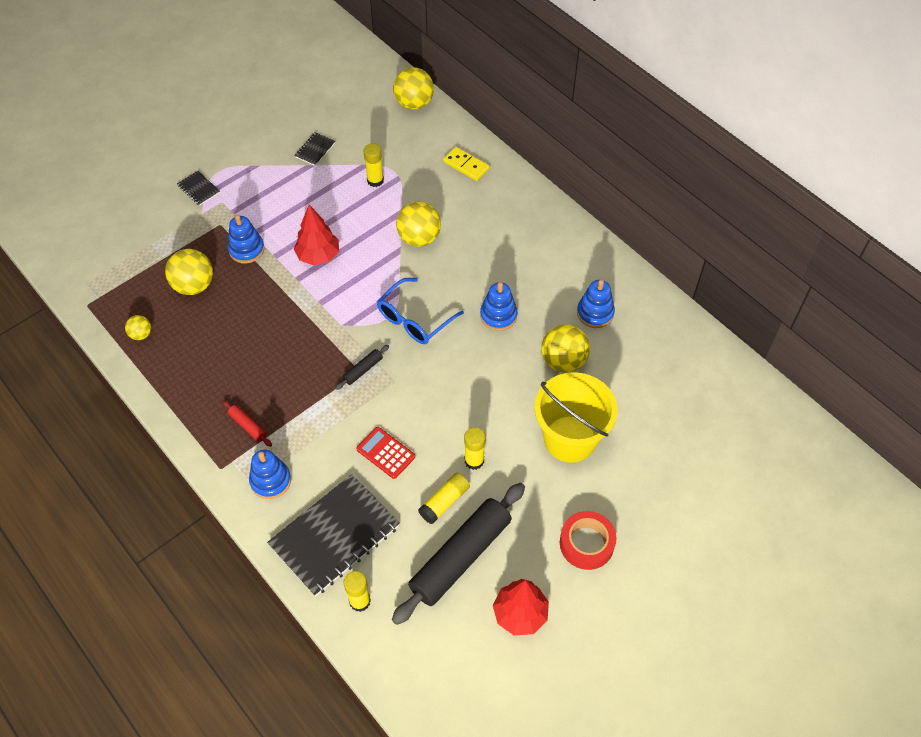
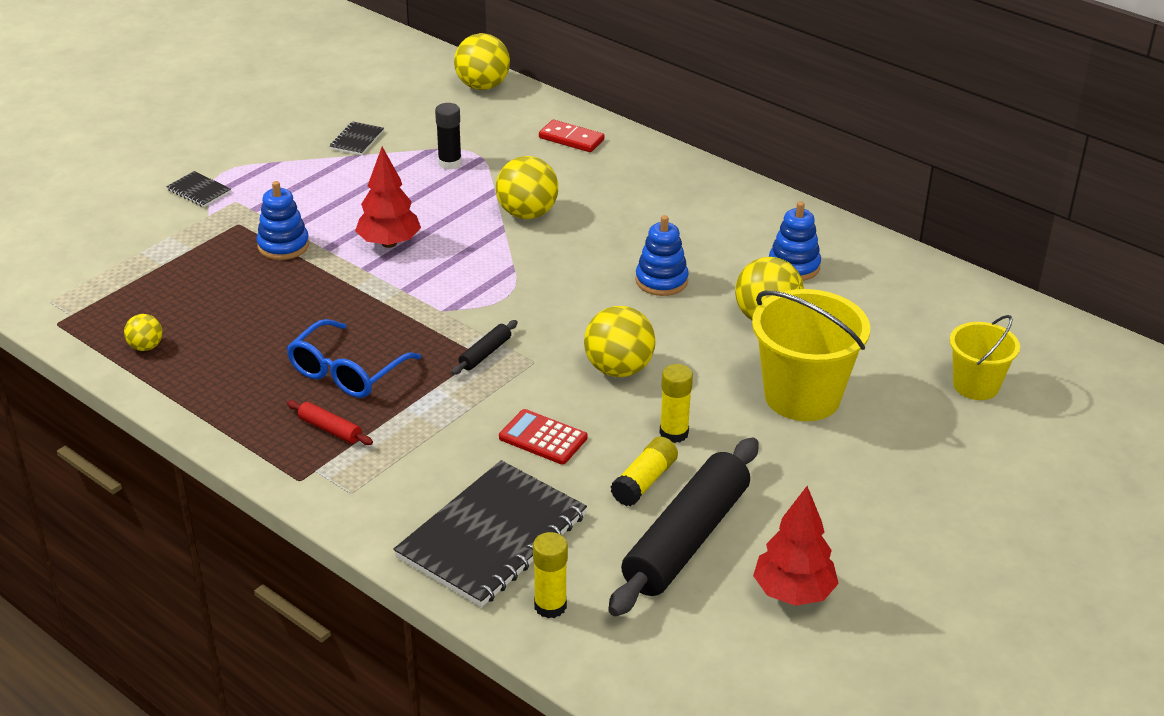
camera: 10 degrees left, 20 degrees down
yellow ball [165,249,213,295] -> yellow ball moved to [584,306,656,377]
blue stacking toy [249,449,291,499] -> none
yellow glue stick [364,143,384,187] -> black glue stick [435,103,462,170]
blue glasses [377,278,464,344] -> blue glasses moved to [287,319,421,398]
yellow domino [443,147,490,181] -> red domino [539,120,605,152]
red tape [560,511,617,570] -> none
none -> yellow bucket [950,315,1020,400]

